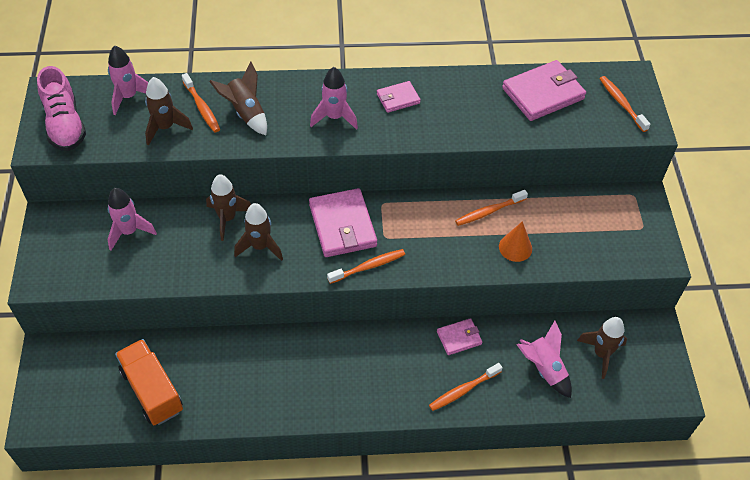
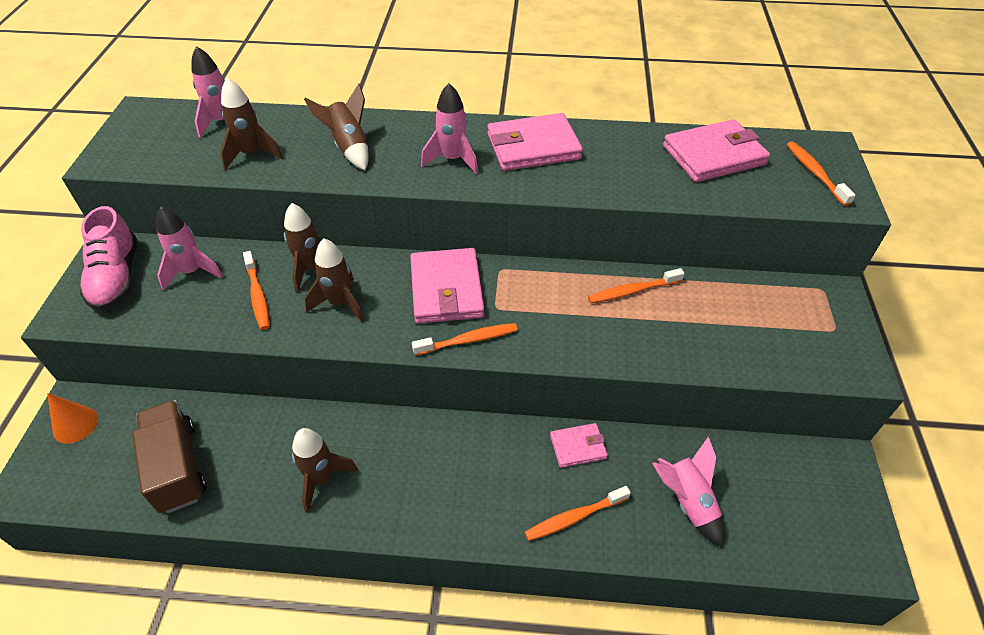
camera: 10 degrees right, 5 degrees down
pink shoe [37,66,86,151] -> pink shoe moved to [80,206,137,311]
orange truck [115,339,183,425] -> brown truck [132,400,207,513]
orange toothbrush [182,73,220,133] -> orange toothbrush moved to [243,251,270,330]
pink wallet [377,81,421,113] -> pink wallet [487,113,583,171], size x1.84
orange cone [499,221,532,262] -> orange cone moved to [47,393,98,443]
brown rocket [577,317,627,379] -> brown rocket moved to [292,428,358,513]

